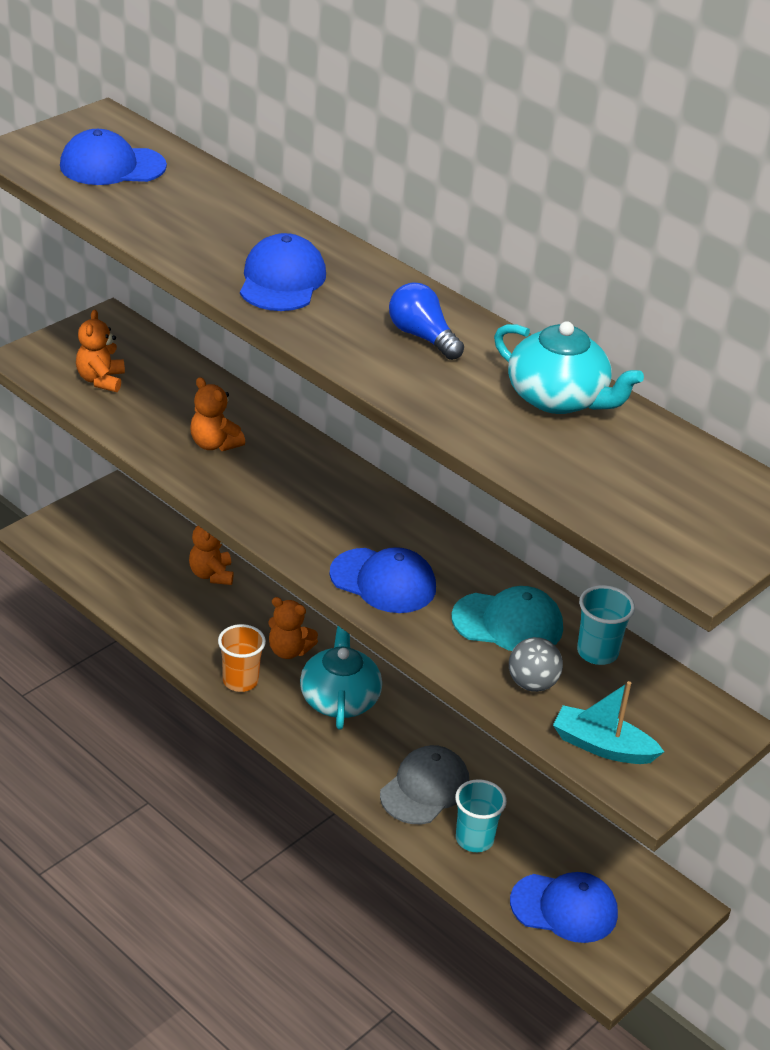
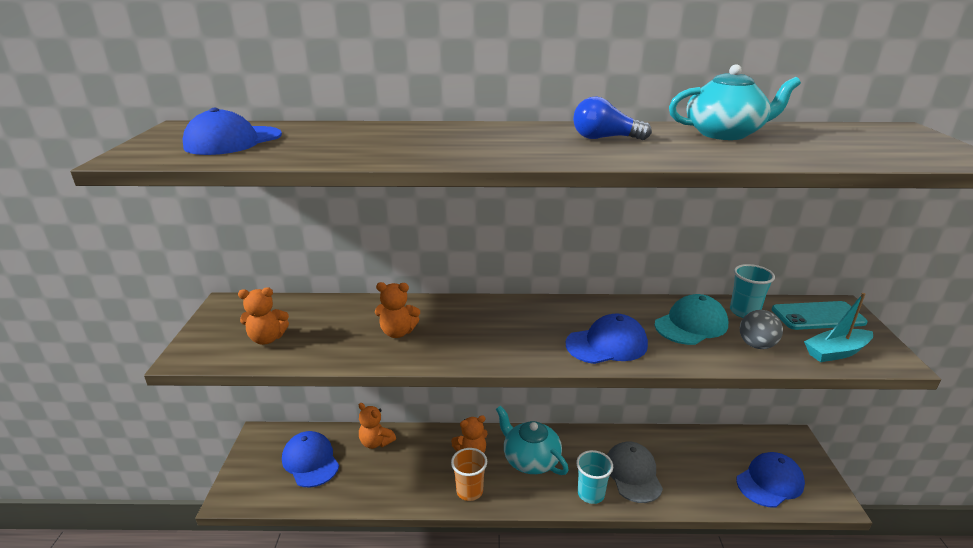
camera: 40 degrees left, 10 degrees down
orange teddy bear [76,310,125,392] -> orange teddy bear turned 60 degrees counterclockwise [238,287,289,345]
blue cap [240,233,326,311] -> blue cap moved to [282,431,339,488]
turquoise cup [455,779,507,852] -> turquoise cup moved to [576,450,613,504]
none -> turquoise phone [772,301,867,330]

